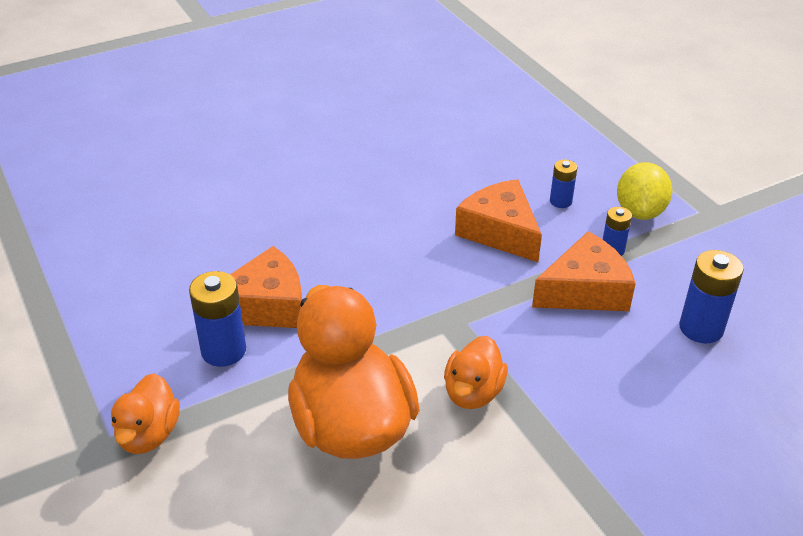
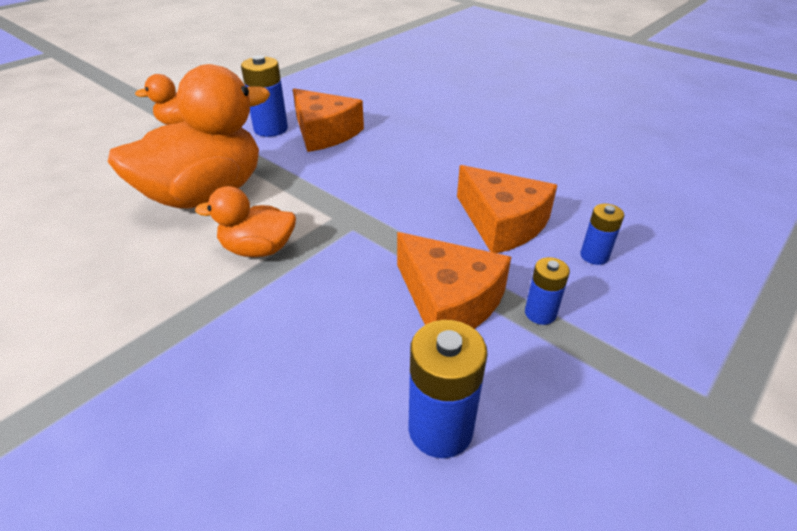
camera: 70 degrees right, 0 degrees up
orange cheese [455,179,542,262] -> orange cheese turned 105 degrees clockwise [457,165,557,253]
yellow lemon [617,162,673,220] -> none

